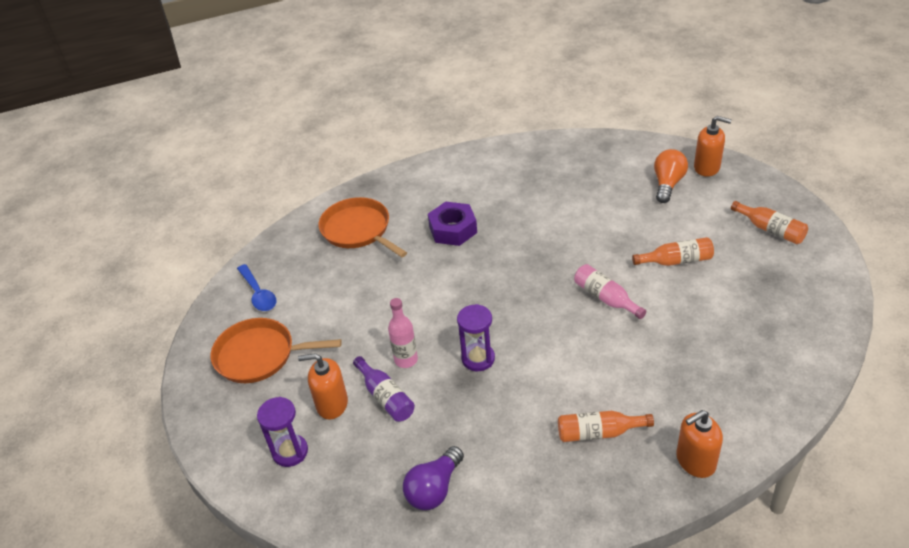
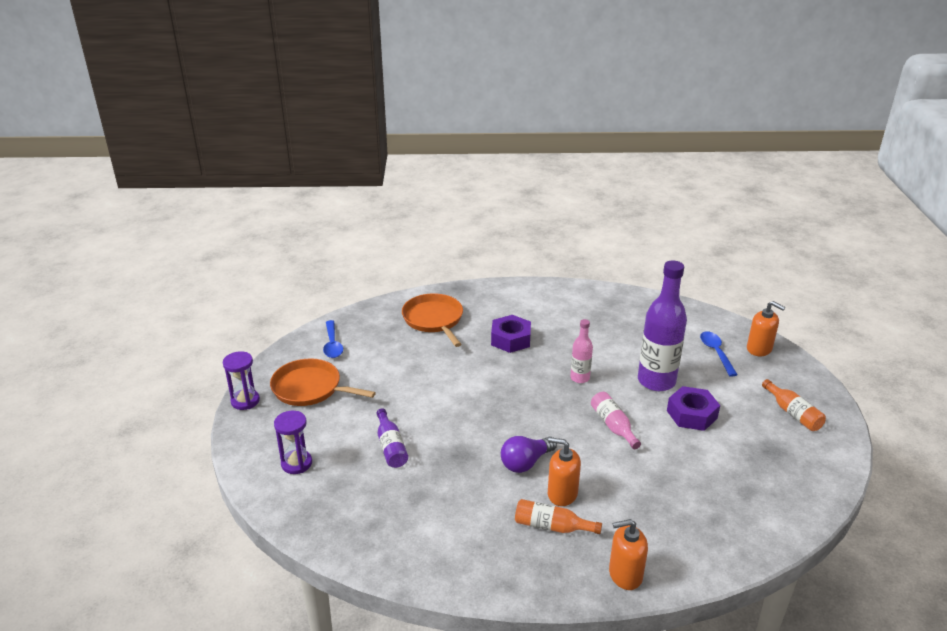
camera: 15 degrees right, 10 degrees down
orange soap dispenser [298,353,348,419] -> orange soap dispenser moved to [548,437,581,506]
pink bottle [388,298,418,368] -> pink bottle moved to [570,319,593,383]
purple light bulb [403,446,464,510] -> purple light bulb moved to [501,436,557,473]
purple hourglass [457,304,495,371] -> purple hourglass moved to [223,351,260,410]
orange bottle [632,237,714,266] -> purple nut [667,386,720,431]
orange light bulb [654,149,688,203] -> blue spoon [700,331,738,377]
none -> purple bottle [638,260,687,391]

